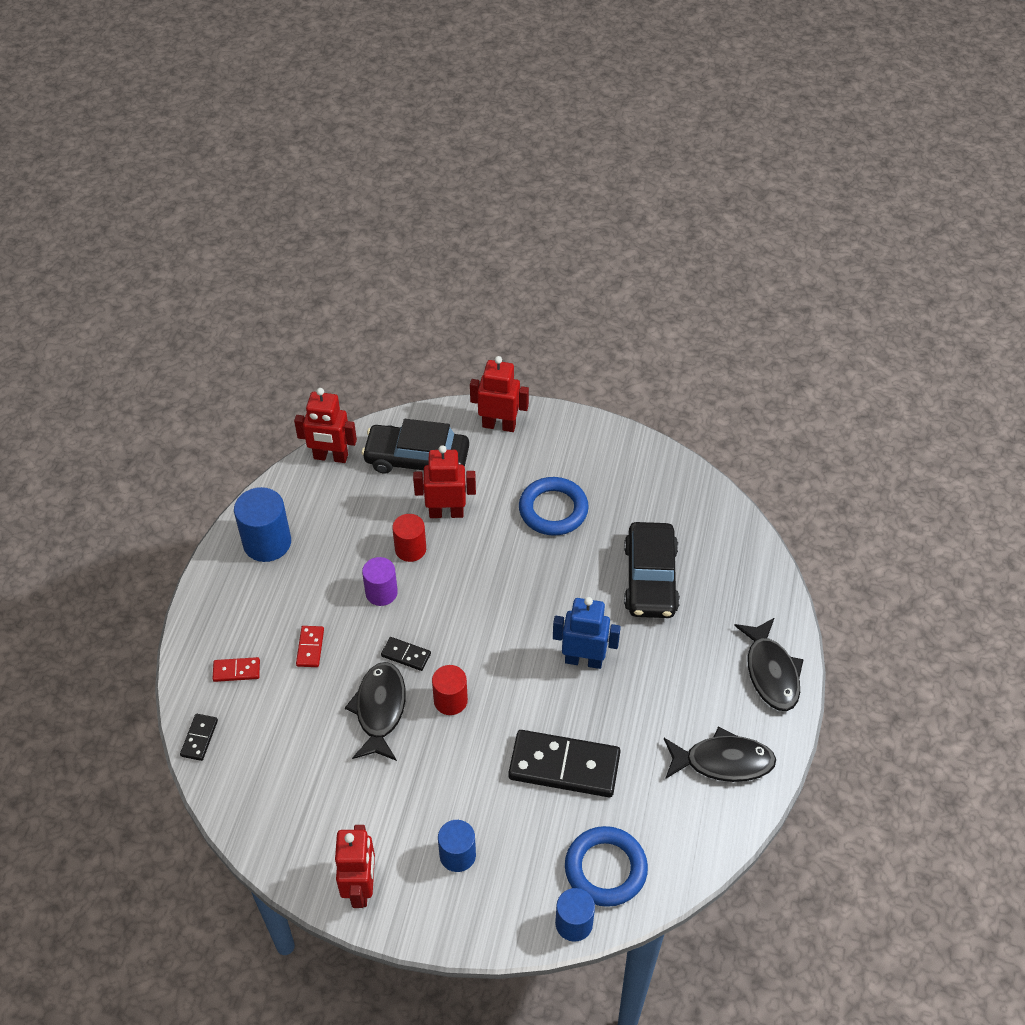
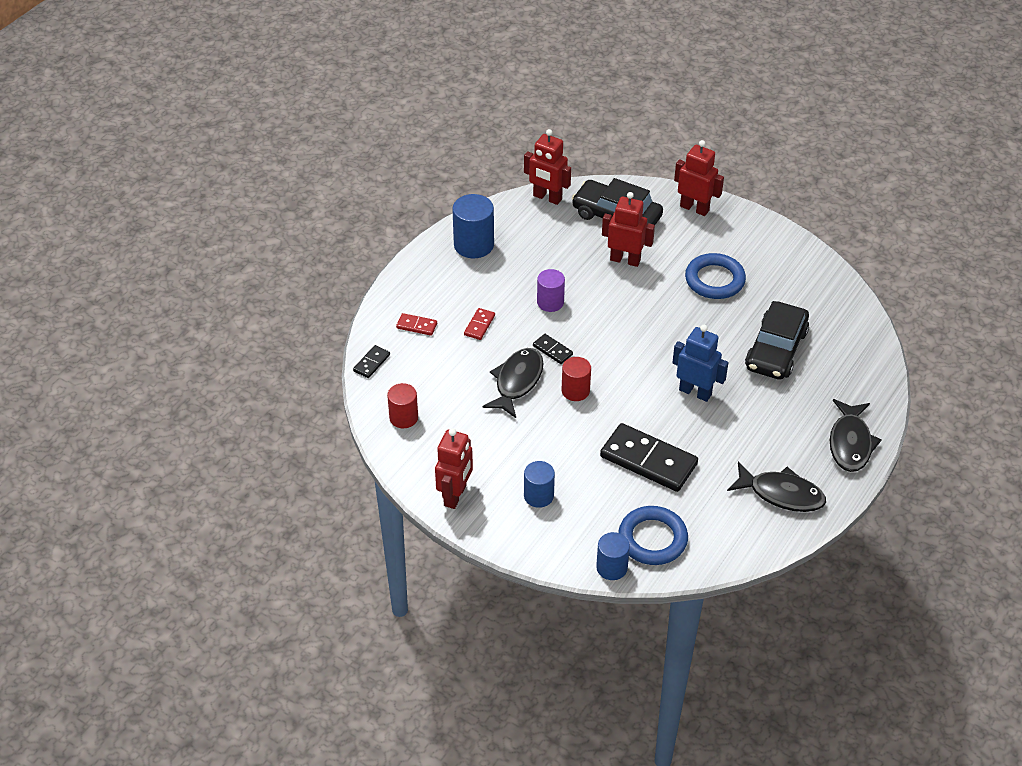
camera: 20 degrees right, 5 degrees down
red cylinder [392,514,426,562] -> red cylinder moved to [387,383,418,428]

